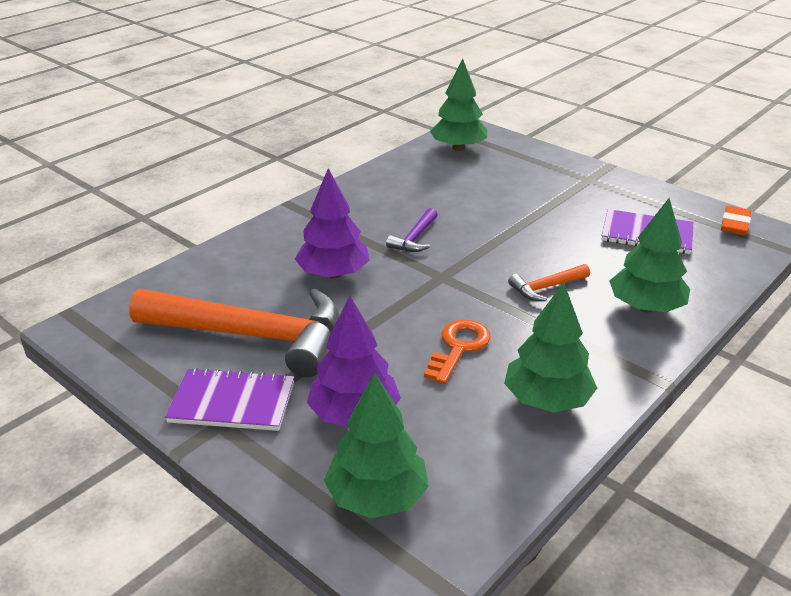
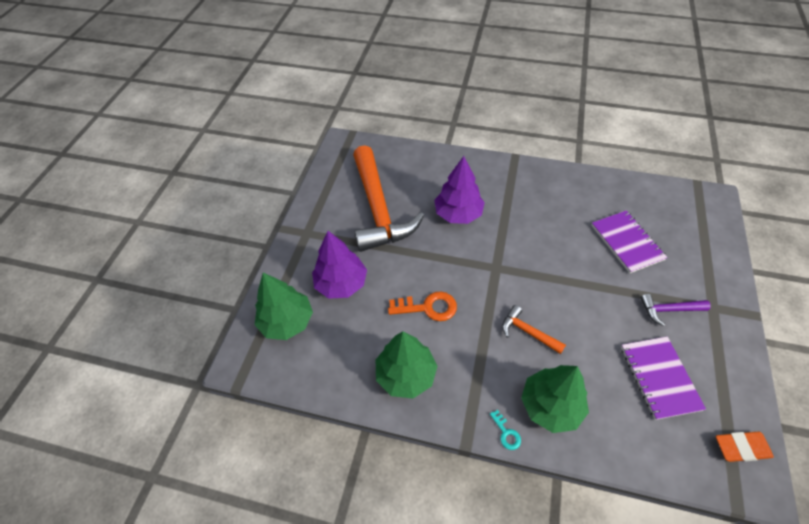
camera: 65 degrees right, 20 degrees up
purple notebook [165,368,294,431] -> purple notebook moved to [591,210,667,273]
purple hammer [386,208,438,252] -> purple hammer moved to [640,294,711,326]
green tree [430,59,487,151] -> none
none -> turquoise key [490,410,521,450]

